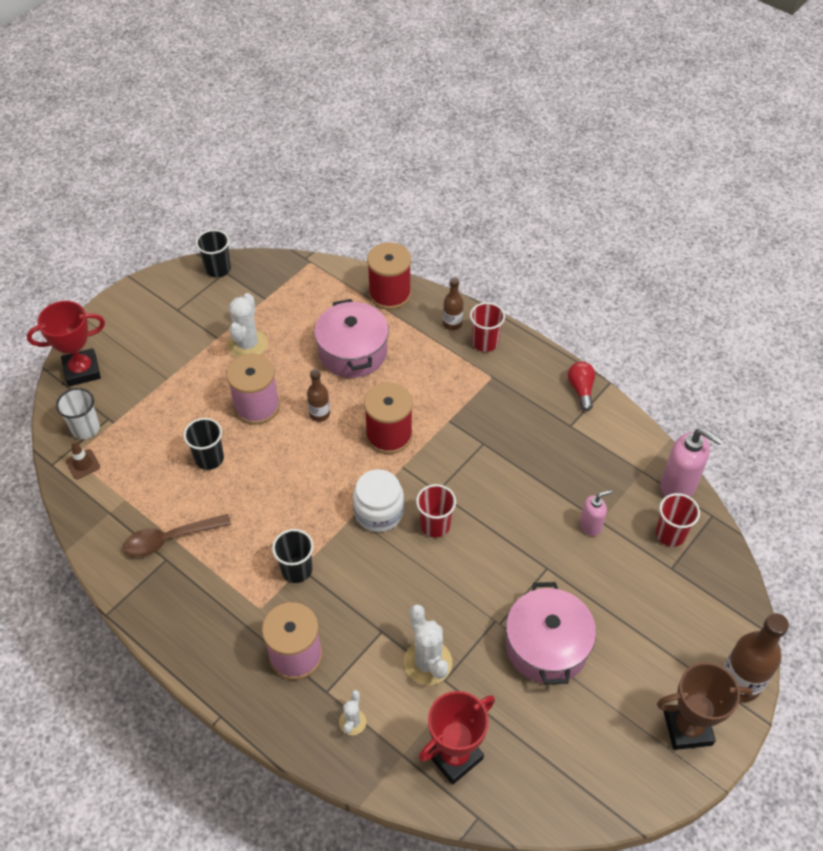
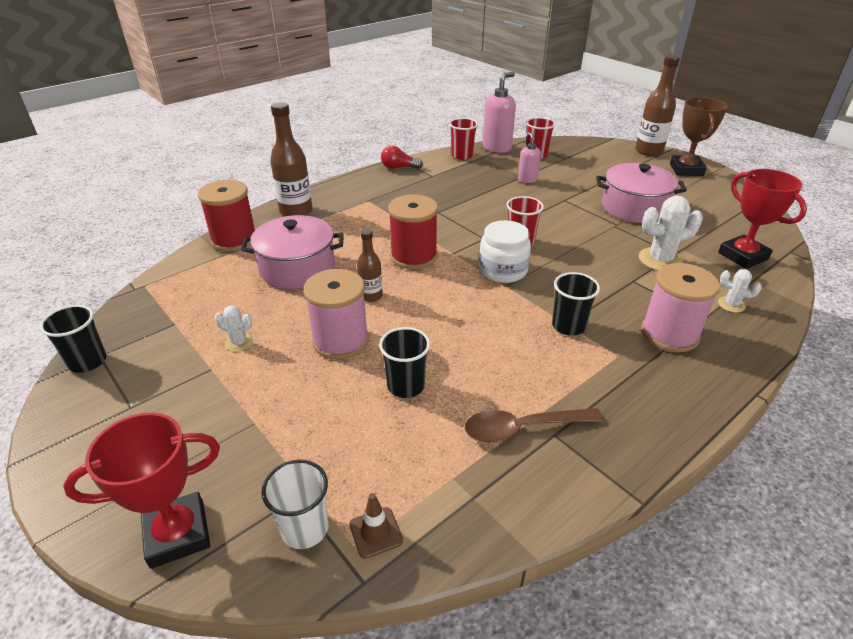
camera: 80 degrees left, 15 degrees down
red trophy [27,301,105,387] -> red trophy turned 75 degrees clockwise [63,412,220,569]
brown spoon [123,514,231,557] -> brown spoon turned 90 degrees clockwise [465,408,604,443]
white cactus [227,293,268,358] -> white cactus [215,306,254,352], size x0.54
brown bottle [443,277,463,330] -> brown bottle [270,102,313,216], size x1.75
red cup [470,302,505,352] -> red cup moved to [449,118,478,160]

